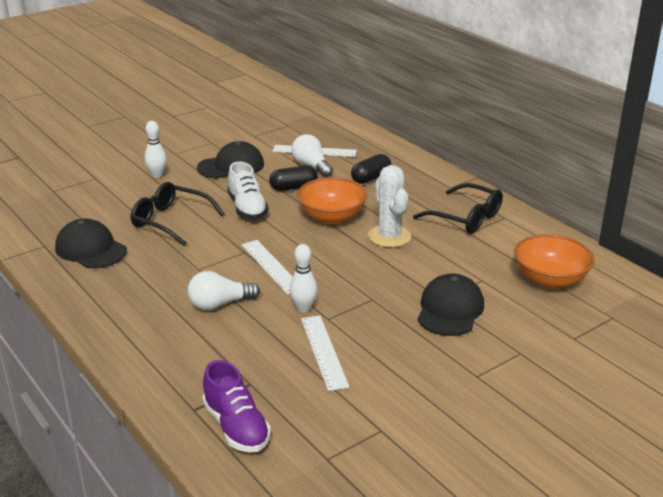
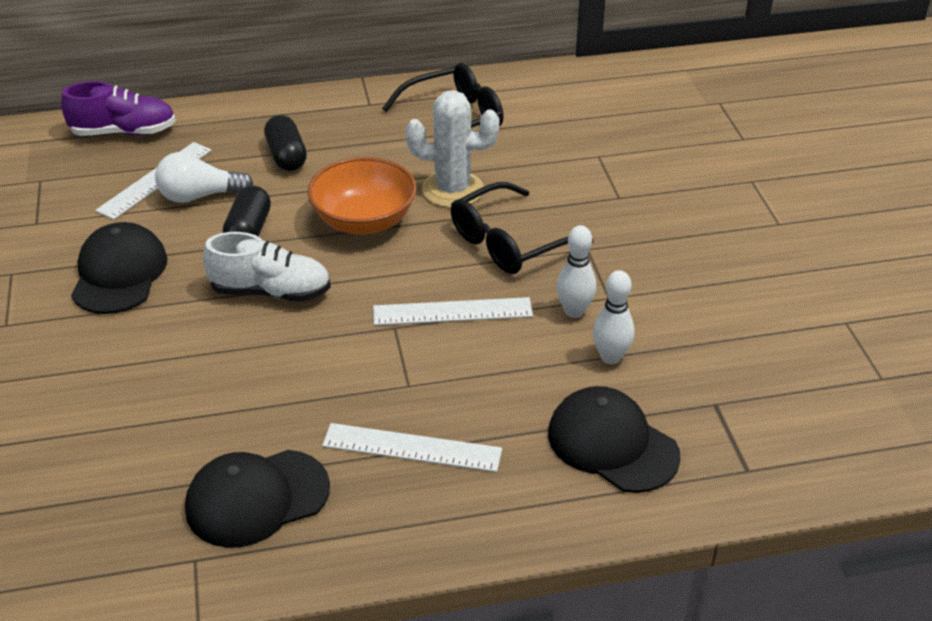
camera: 65 degrees left, 10 degrees up
black glasses [131,182,225,246] -> black glasses moved to [451,182,593,274]
white bowling pin [144,121,167,178] -> white bowling pin moved to [593,270,635,364]
white light bulb [188,271,260,310] -> none
purple shoe [202,360,271,453] -> purple shoe moved to [61,81,176,136]
white ruler [301,316,349,391] -> white ruler moved to [322,423,502,472]
black cap [417,274,484,336] -> black cap moved to [548,386,681,493]
orange bowl [514,234,595,288] -> none

